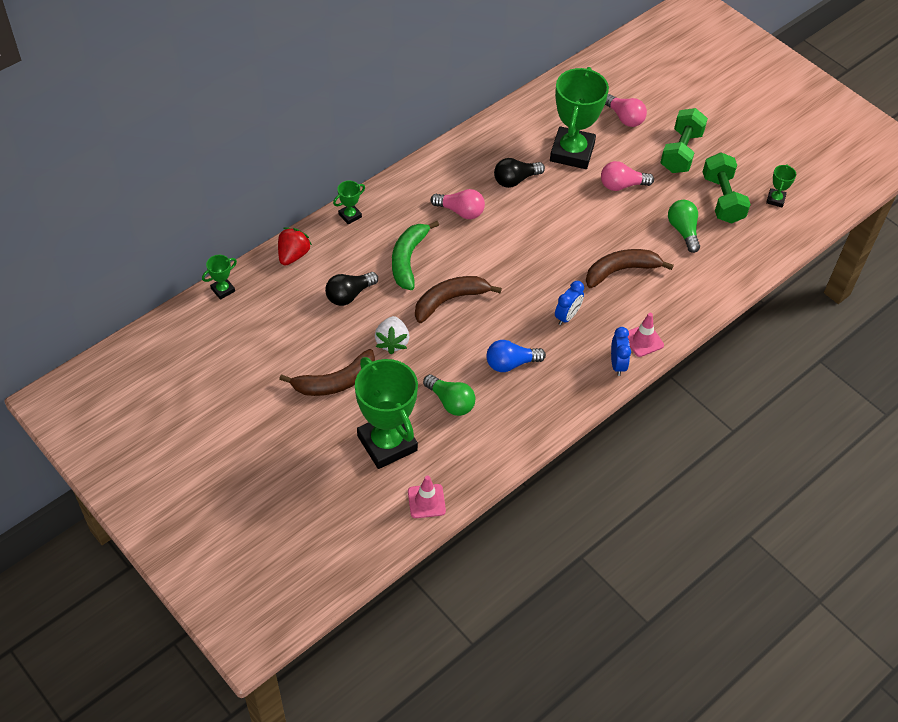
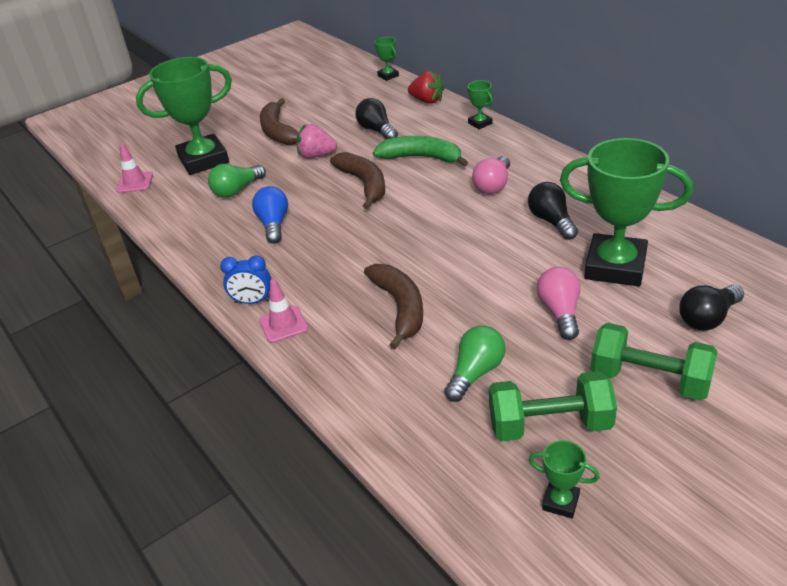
camera: 100 degrees right, 15 degrees down
white strawberry [375,316,409,354] -> pink strawberry [296,124,337,158]
blue clock [555,281,584,325] -> none
pink light bulb [605,94,647,127] -> black light bulb [679,284,744,330]
green light bulb [668,200,700,253] -> green light bulb turned 45 degrees counterclockwise [444,325,505,402]

